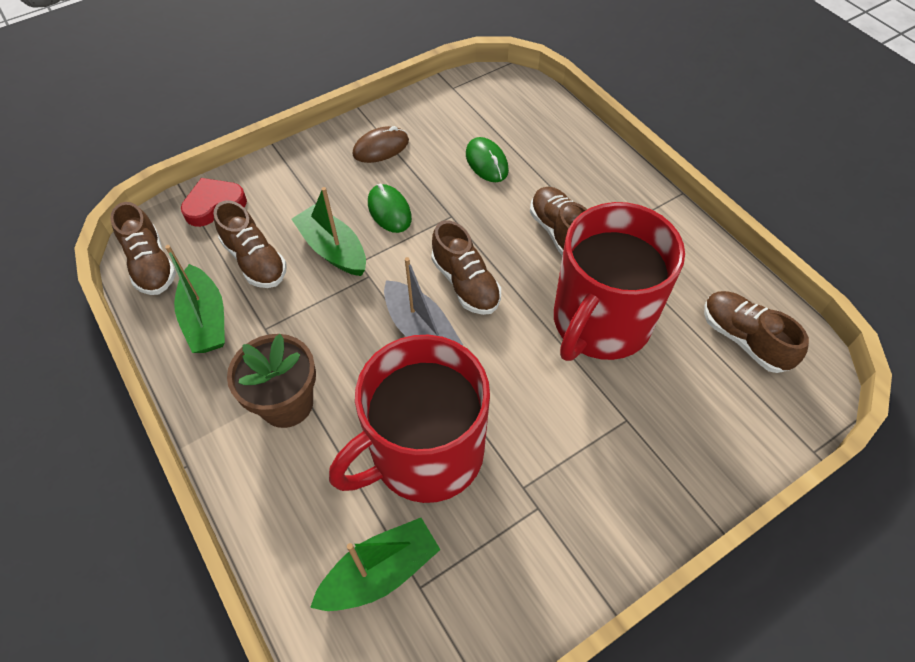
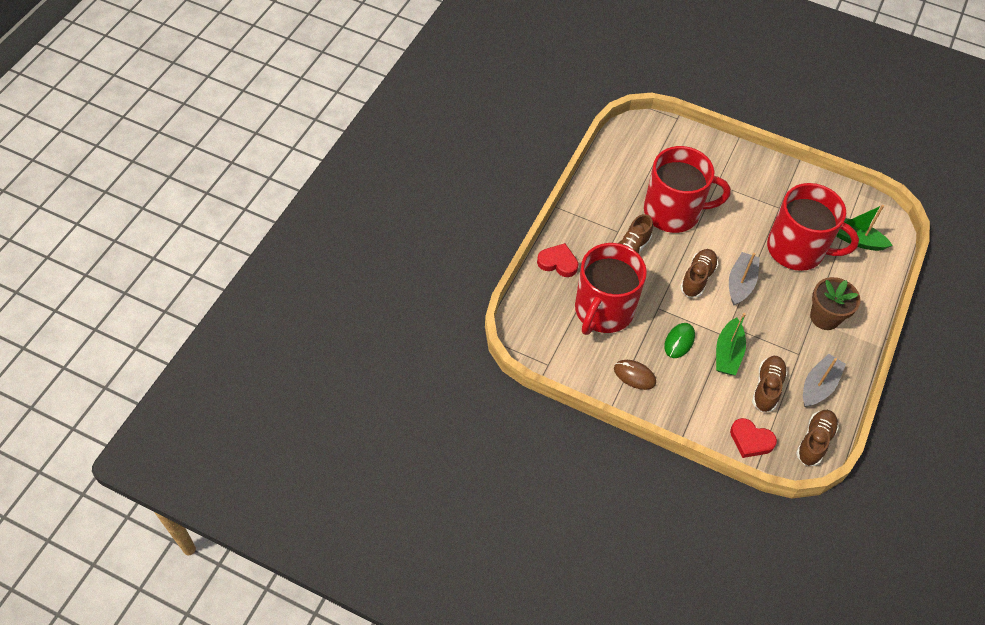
camera: 125 degrees left, 0 degrees up
green boat [165,245,225,353] -> grey boat [803,354,846,407]
green mouse [466,137,509,182] -> red mug [575,243,647,335]
brown shoe [704,291,809,373] -> none
none -> red heart [537,243,578,277]

